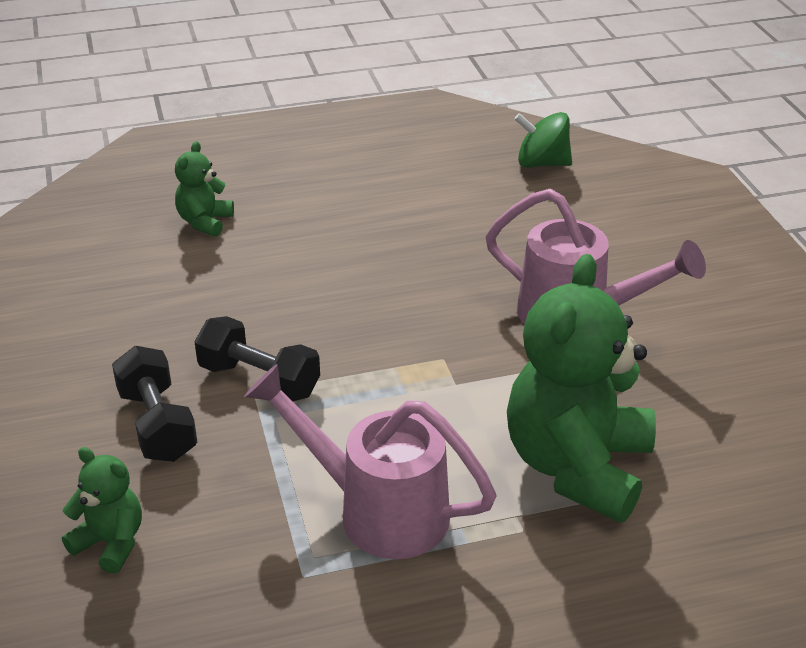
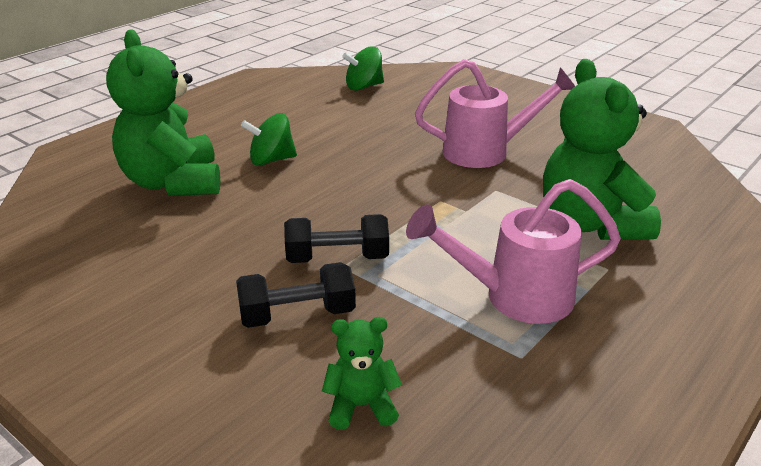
camera: 35 degrees left, 5 degrees down
black dumbbell [112,346,198,462] -> black dumbbell turned 45 degrees counterclockwise [236,262,356,328]
green teddy bear [175,141,234,237] -> green teddy bear [106,30,220,196], size x2.13
none -> green spinning top [241,113,297,166]

